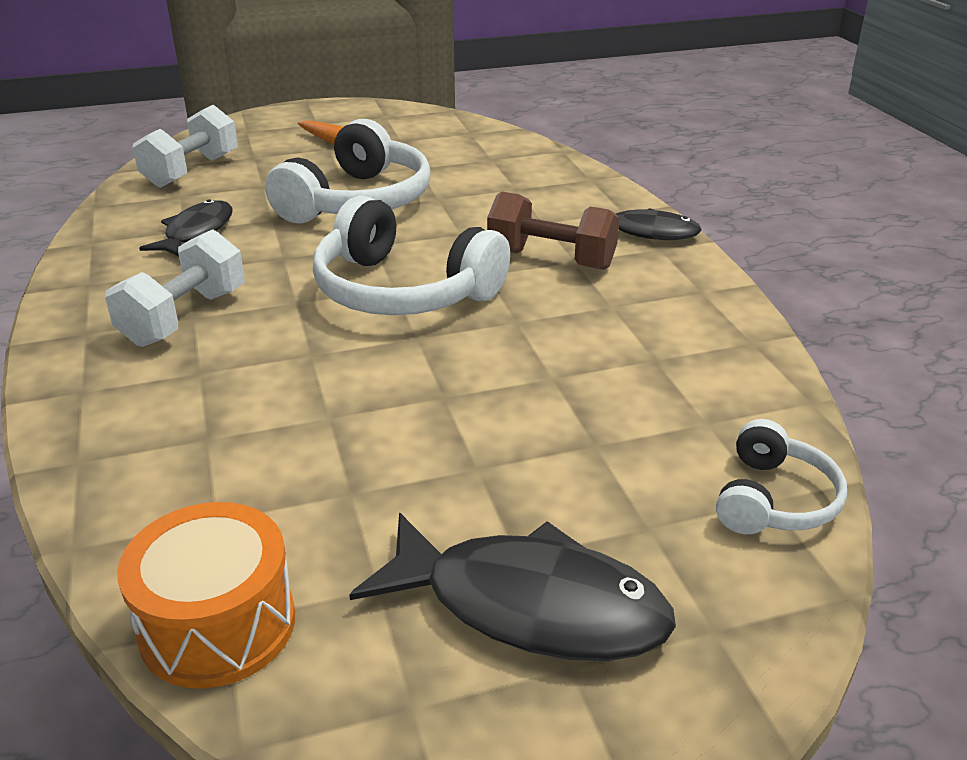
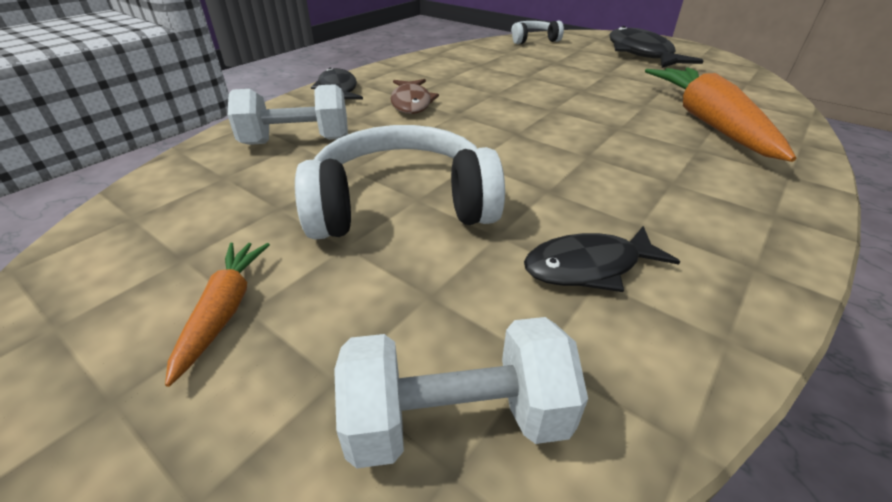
camera: 125 degrees left, 5 degrees up
white dumbbell [105,229,245,347] -> white dumbbell moved to [228,84,348,145]
orange drum [117,502,295,689] -> none
white headphones [313,196,510,315] -> none
brown dumbbell [487,191,620,270] -> brown fish [390,79,439,114]
none -> orange carrot [645,67,796,162]

